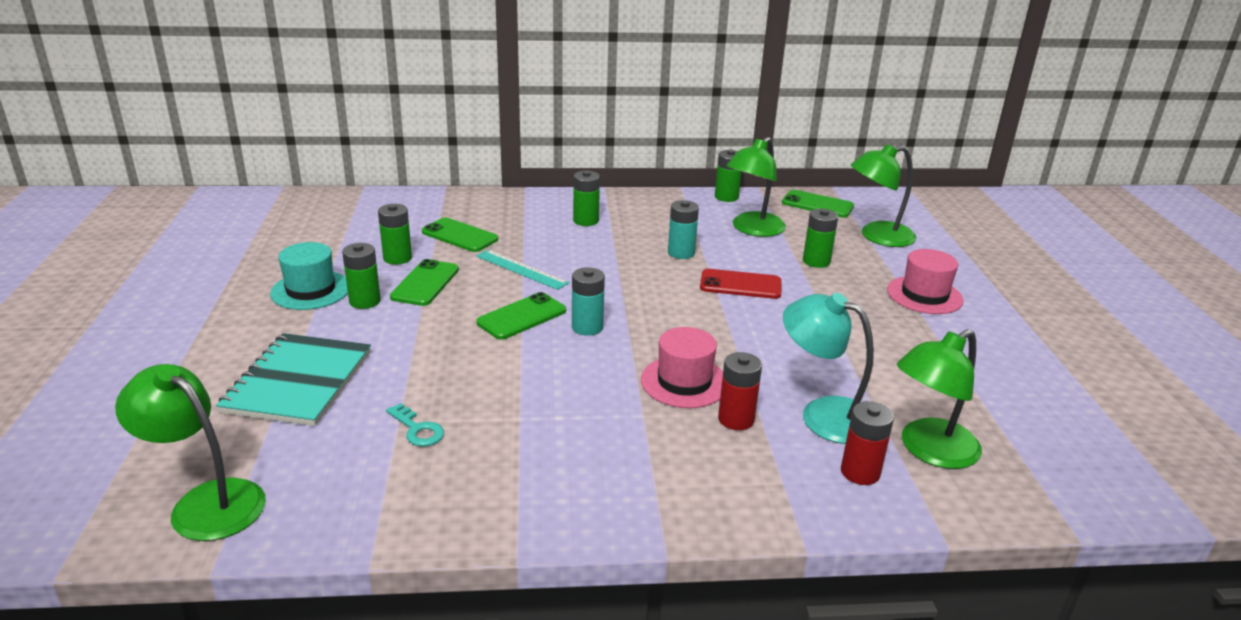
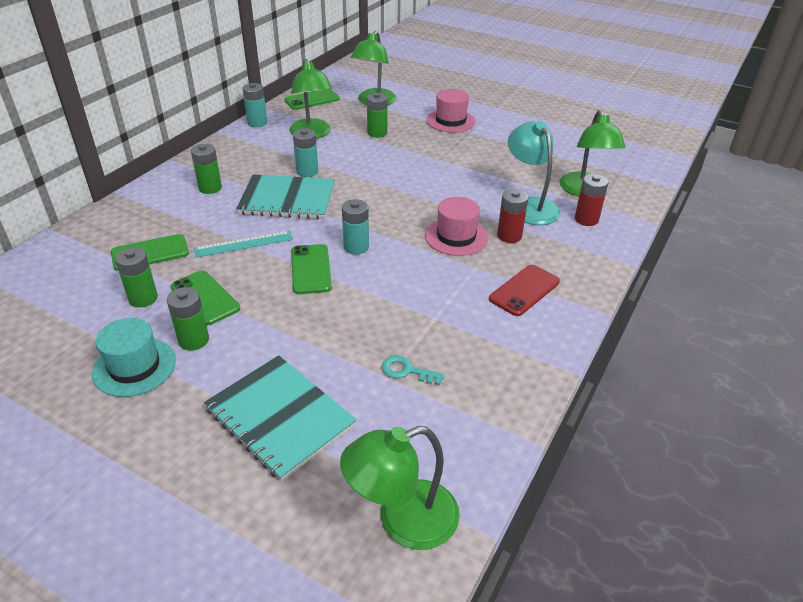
camera: 55 degrees left, 10 degrees up
turquoise key [386,403,444,447] -> turquoise key turned 150 degrees counterclockwise [382,355,445,385]
red phone [700,269,782,299] -> red phone moved to [489,265,560,316]
green battery [715,150,742,202] -> turquoise battery [243,83,267,127]
turquoise lamp [783,293,874,444] -> turquoise lamp turned 90 degrees clockwise [508,121,561,225]
none -> turquoise notebook [236,174,335,219]

